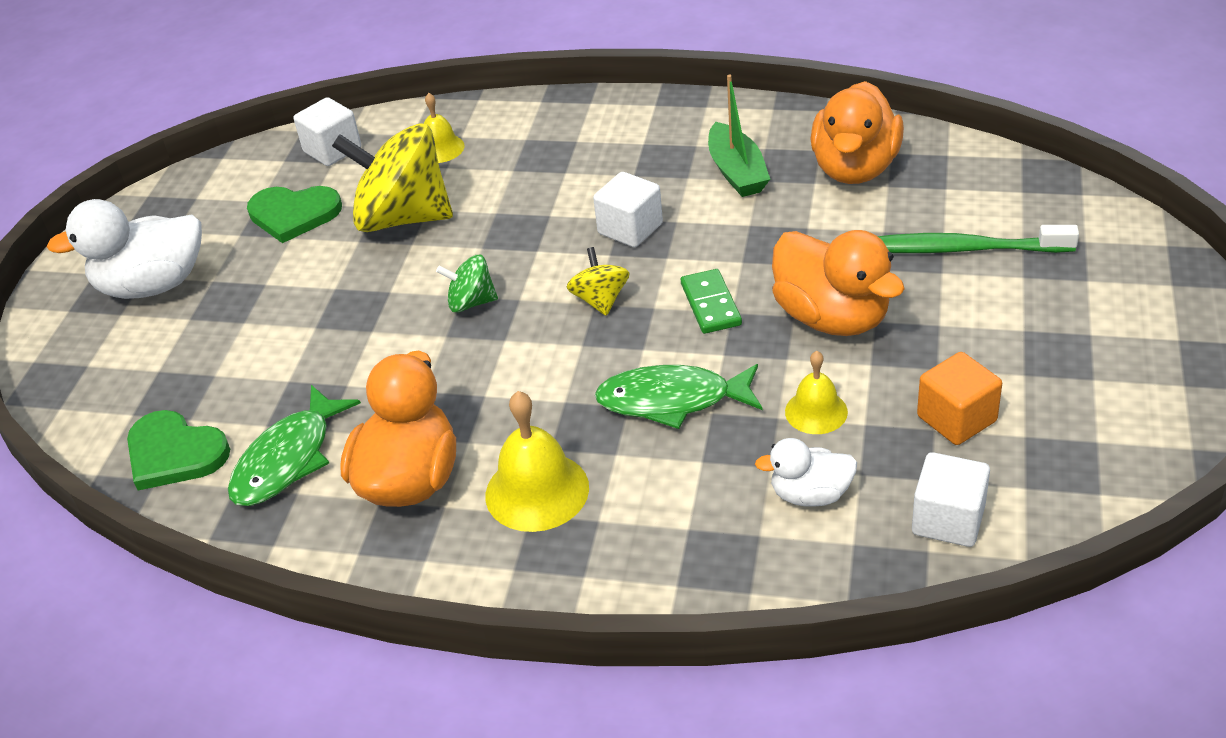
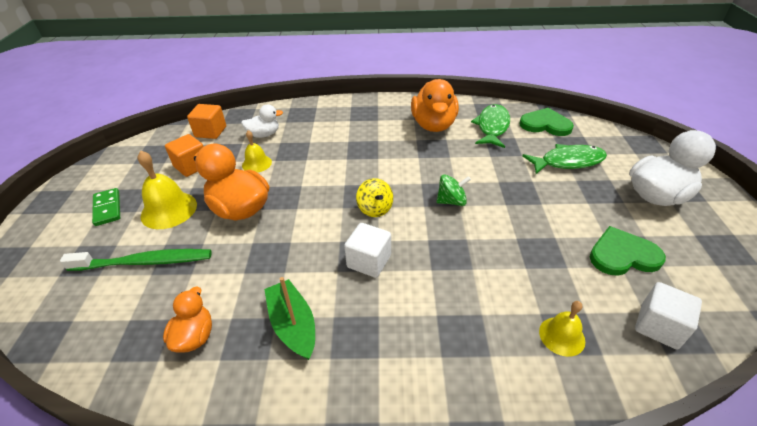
camera: 165 degrees right, 0 degrees up
yellow spinning top [332,123,453,232] -> none
yellow bell [486,391,589,532] -> yellow bell moved to [138,151,197,229]
green fish [595,364,763,429] -> green fish moved to [522,144,607,174]
green domino [681,269,742,334] -> green domino moved to [92,188,120,226]
orange duck [810,81,904,184] -> orange duck [163,286,212,353], size x0.57
white cube [912,452,990,547] -> orange cube [187,104,226,139]

